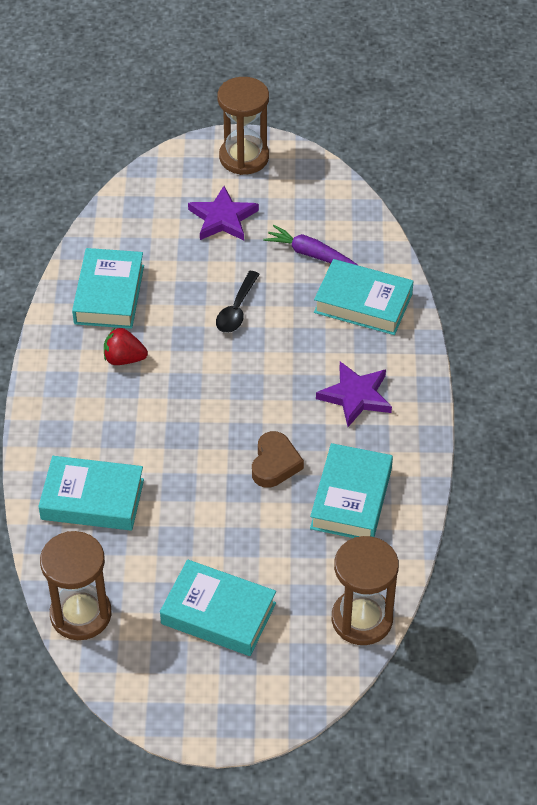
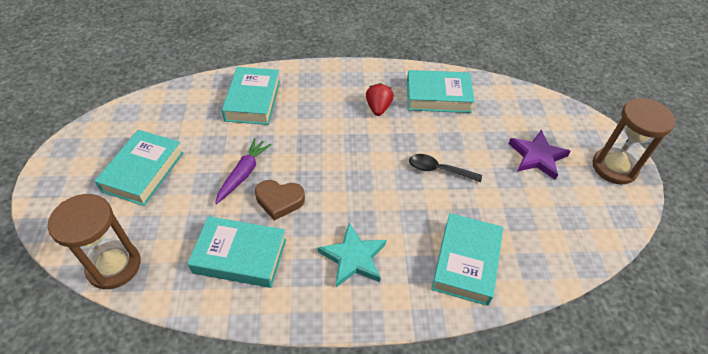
camera: 85 degrees right, 0 degrees up
brown hourglass [40,531,112,640] -> none
purple carrot [263,225,359,266] -> purple carrot moved to [215,138,271,204]
purple star [316,362,392,427] -> turquoise star [318,223,386,287]

